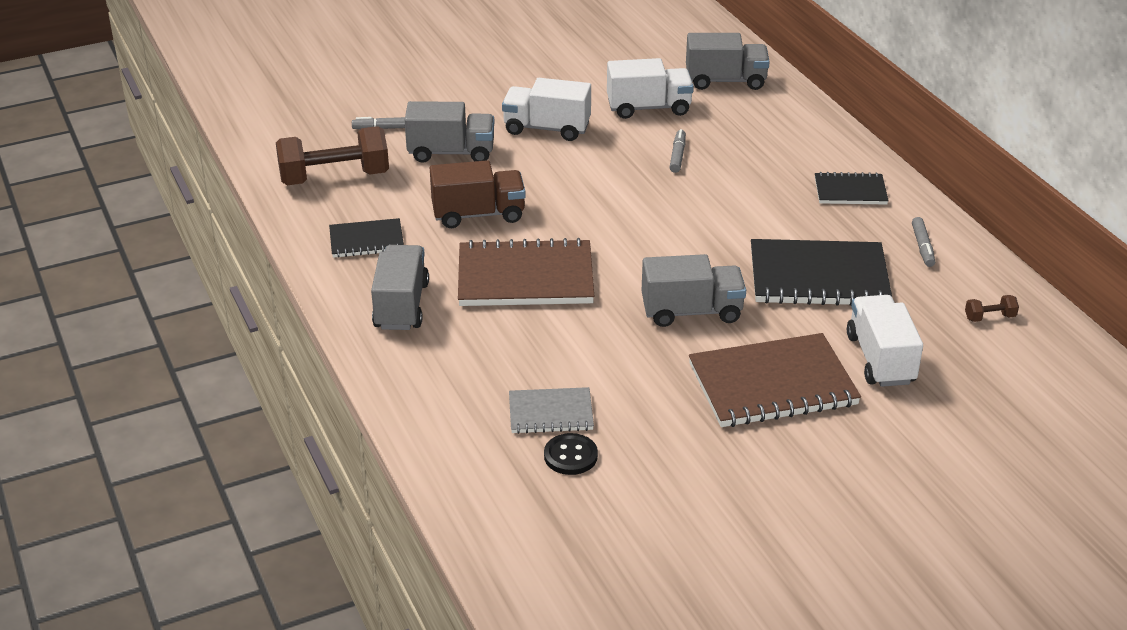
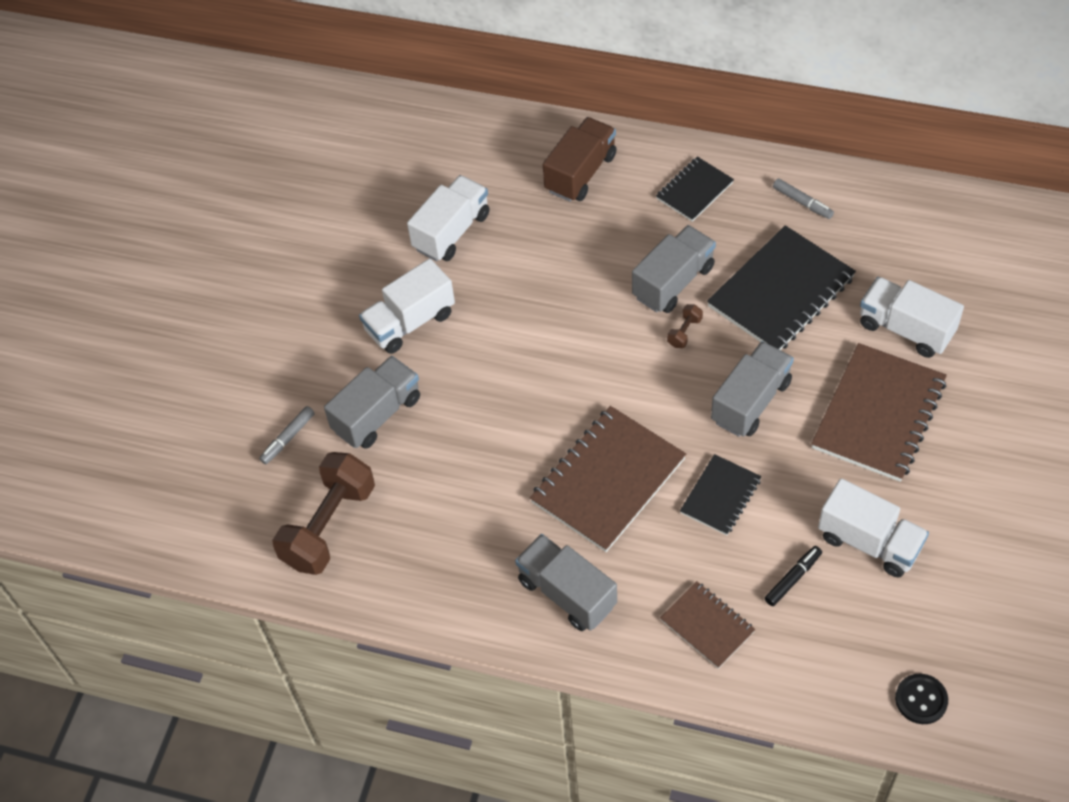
camera: 45 degrees left, 20 degrees up
black notebook [329,218,404,258] -> black notebook moved to [680,454,761,535]
brown truck [430,160,526,228] -> brown truck moved to [543,117,617,202]
grey notebook [509,387,594,434] -> black marker [765,546,822,606]
black button [544,433,598,475] -> black button moved to [895,673,948,724]
grey marker [669,129,686,173] -> none
grey truck [686,33,770,90] -> grey truck moved to [632,225,716,313]
brown dumbbell [965,295,1019,322] -> brown dumbbell moved to [667,304,703,348]
none -> brown notebook [660,581,756,669]
none -> white truck [818,478,929,578]

